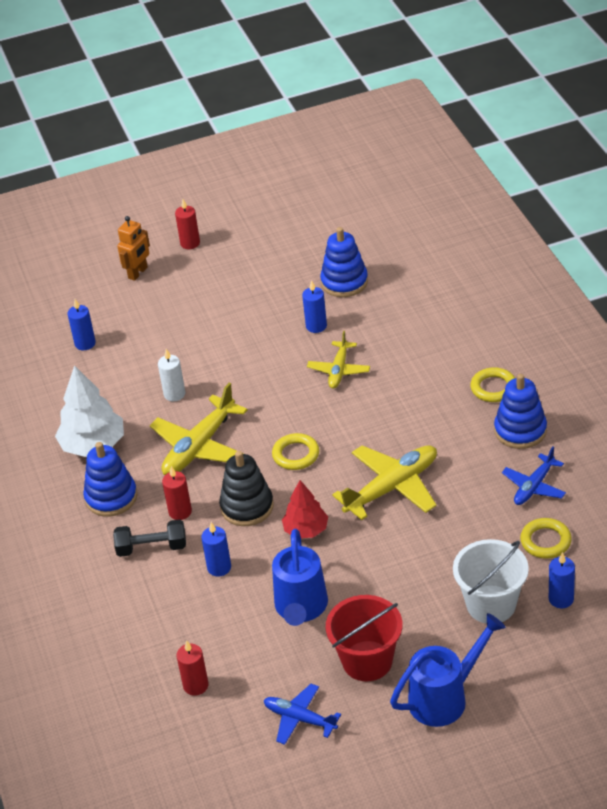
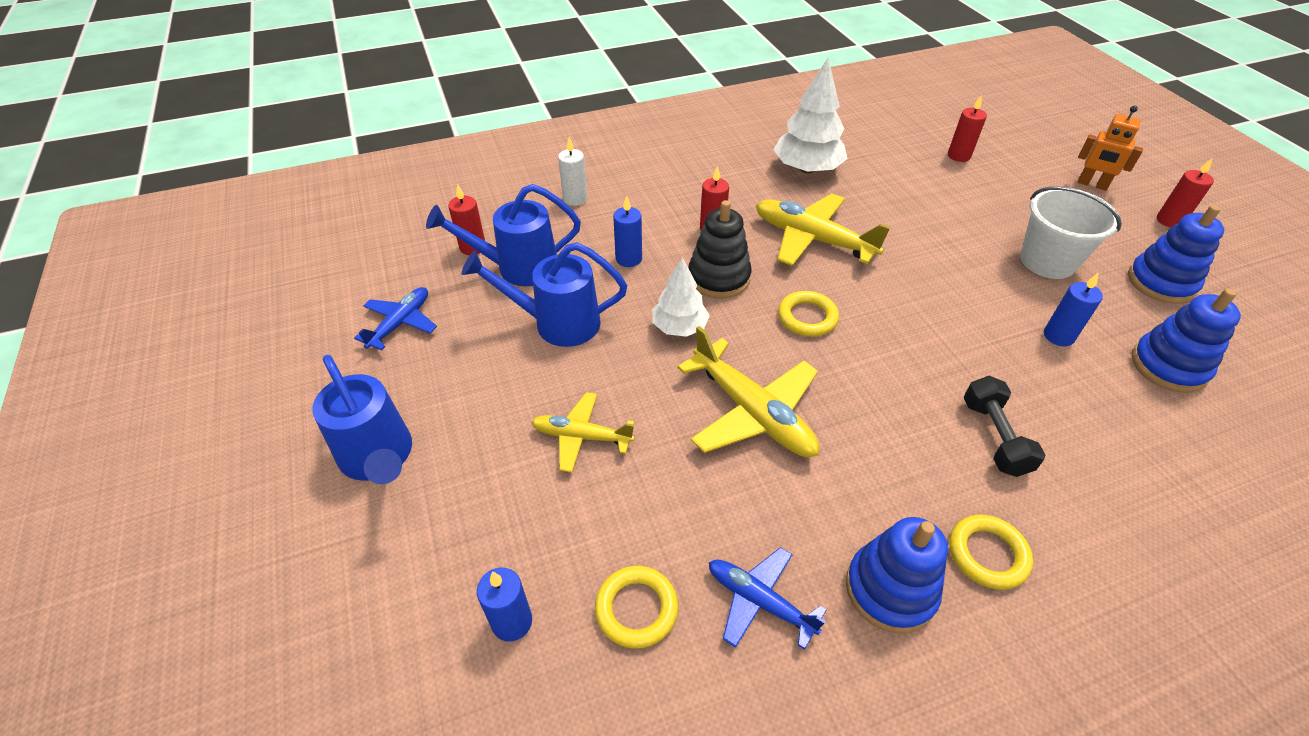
camera: 85 degrees right, 5 degrees up
blue candle [67,299,96,350] -> red candle [948,95,987,162]
blue stacking toy [83,442,137,517] -> blue stacking toy moved to [1128,205,1224,304]
black dumbbell [113,520,186,557] -> black dumbbell moved to [964,376,1045,477]
white candle [158,349,185,401] -> white candle moved to [558,137,587,206]
red tree [282,480,328,538] -> white tree [652,257,710,337]
yellow plane [307,331,370,389] -> yellow plane moved to [531,392,635,473]
red bucket [326,595,402,681] -> none
white bucket [453,539,529,624] -> white bucket moved to [1020,186,1122,279]
none -> blue watering can [426,184,581,286]

